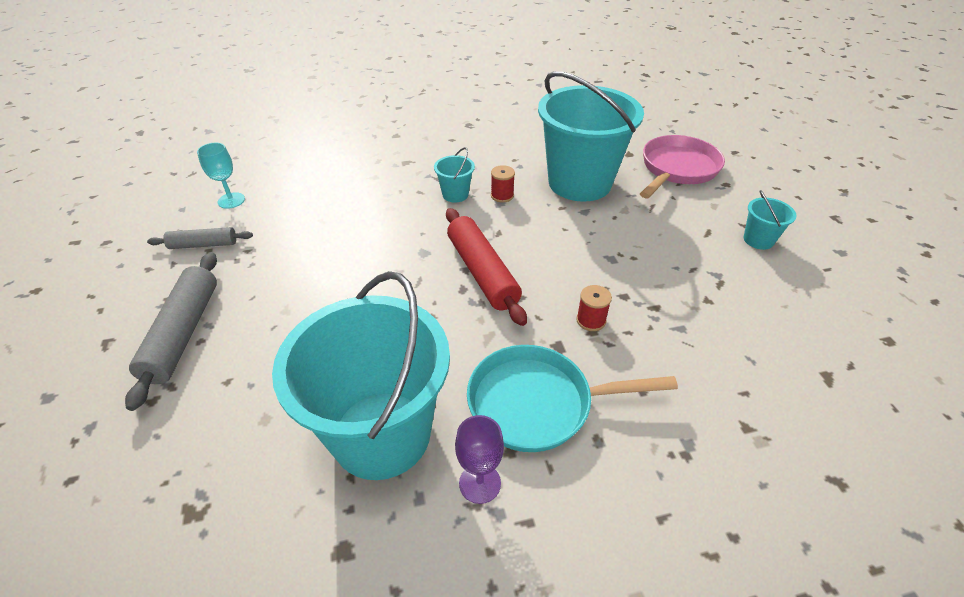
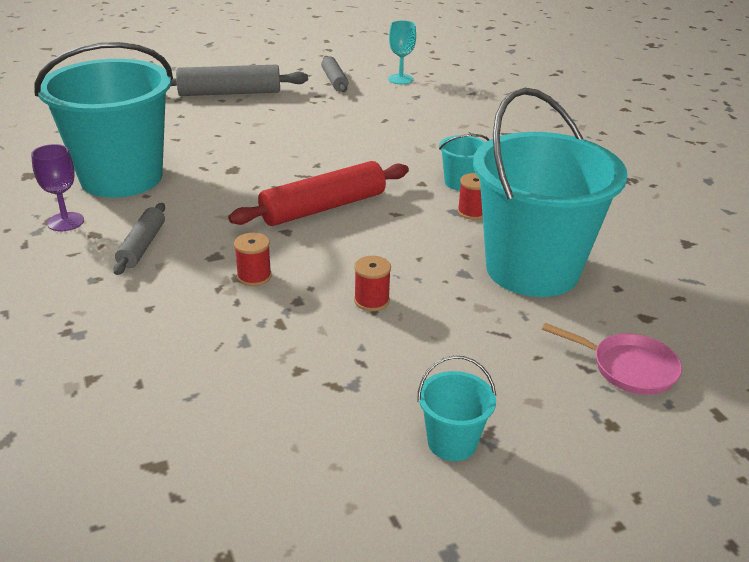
camera: 80 degrees right, 10 degrees down
turquoise pan [467,345,678,452] -> grey rolling pin [113,203,165,275]
pink pan [640,135,725,198] -> pink pan [542,323,682,395], size x0.59
none -> red spool [354,256,391,311]

